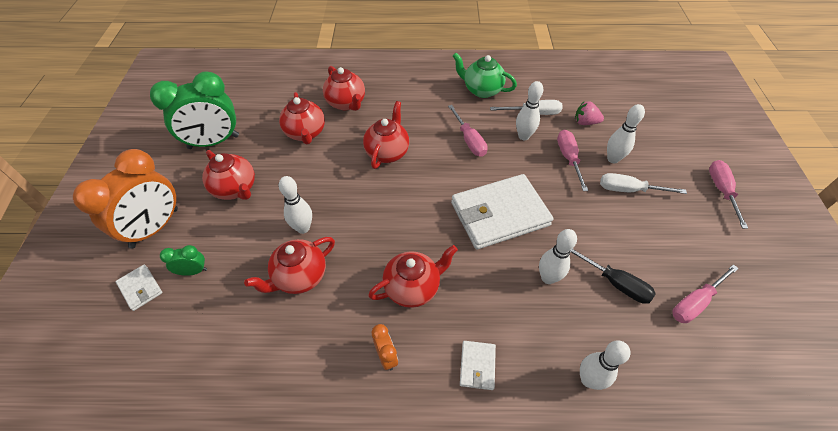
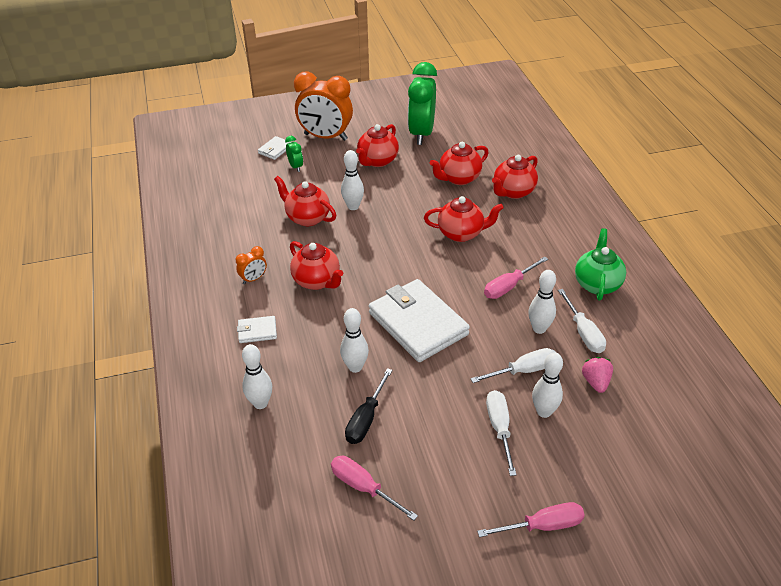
camera: 75 degrees right, 10 degrees down
green clock [150,71,239,149] -> green clock turned 45 degrees clockwise [408,62,437,145]
pink screwdriver [557,130,588,191] -> white screwdriver [471,348,556,383]

